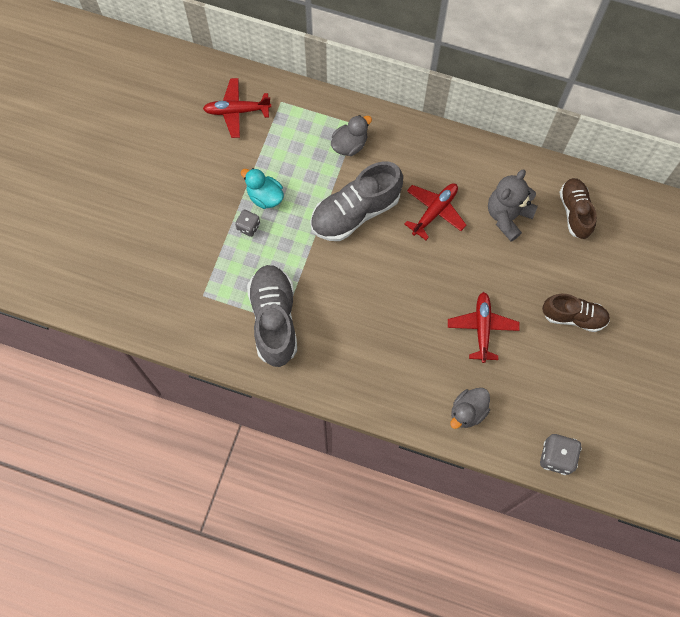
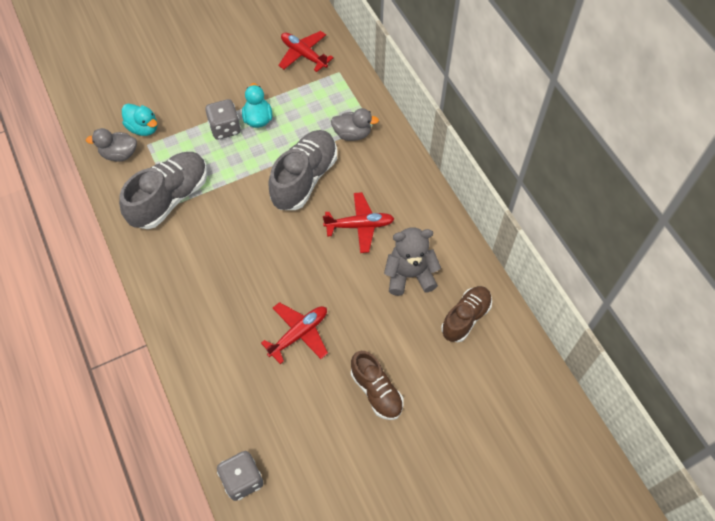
camera: 45 degrees right, 10 degrees down
grey dice [235,210,260,237] -> grey dice [205,99,241,140], size x1.55
grey shoe [310,162,403,241] -> grey shoe turned 105 degrees clockwise [268,130,337,210]
grey duck [450,388,490,429] -> grey duck moved to [86,128,137,162]
none -> turquoise duck [122,104,157,136]

